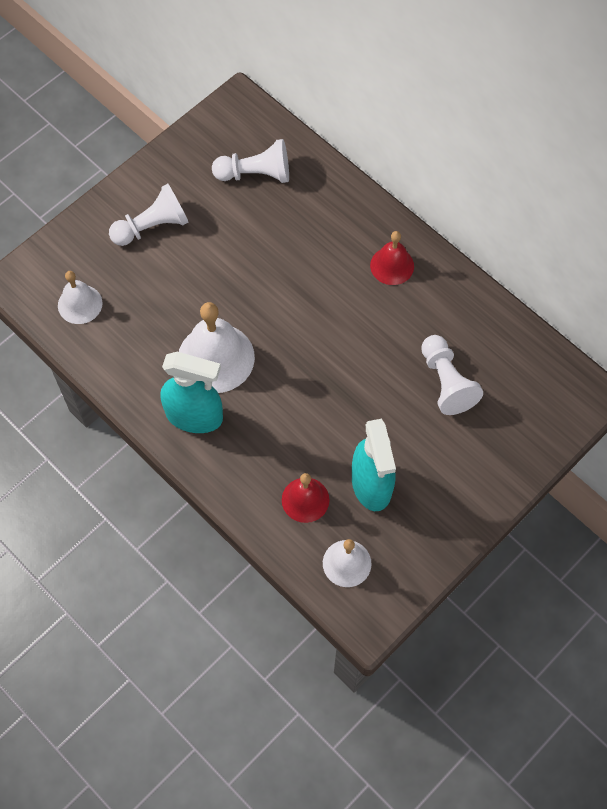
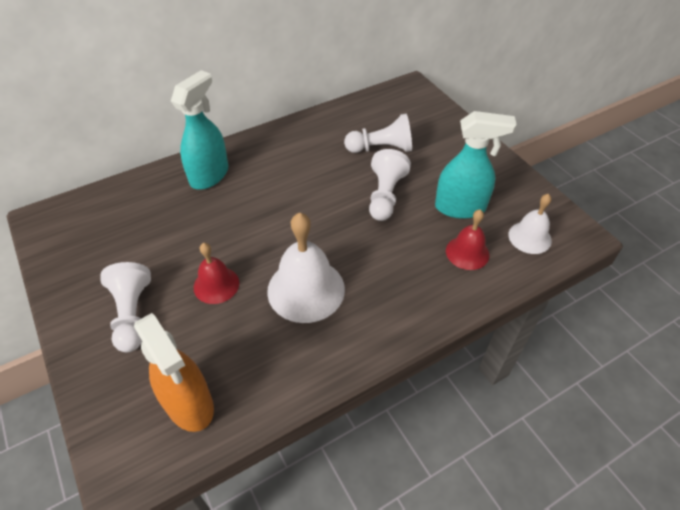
camera: 75 degrees left, 15 degrees down
white bell [58,271,103,324] -> orange spray bottle [134,313,214,432]
turquoise spray bottle [160,352,223,433] -> turquoise spray bottle moved to [171,70,228,190]
white pawn [212,139,289,183] -> white pawn moved to [369,149,411,221]
red bell [370,231,414,285] -> red bell moved to [194,243,239,304]

